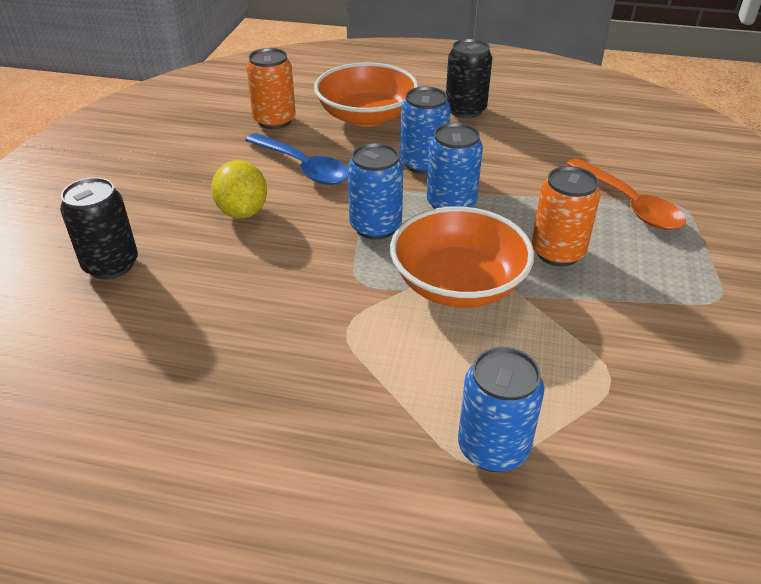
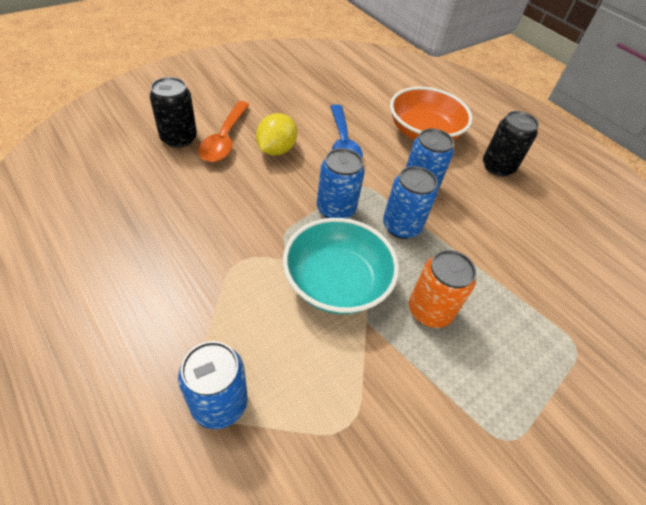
camera: 35 degrees right, 10 degrees up
orange can [246,48,296,129] -> none
orange bowl [390,207,534,308] -> turquoise bowl [283,218,399,314]
orange spoon [566,158,686,230] -> orange spoon moved to [198,101,250,162]

